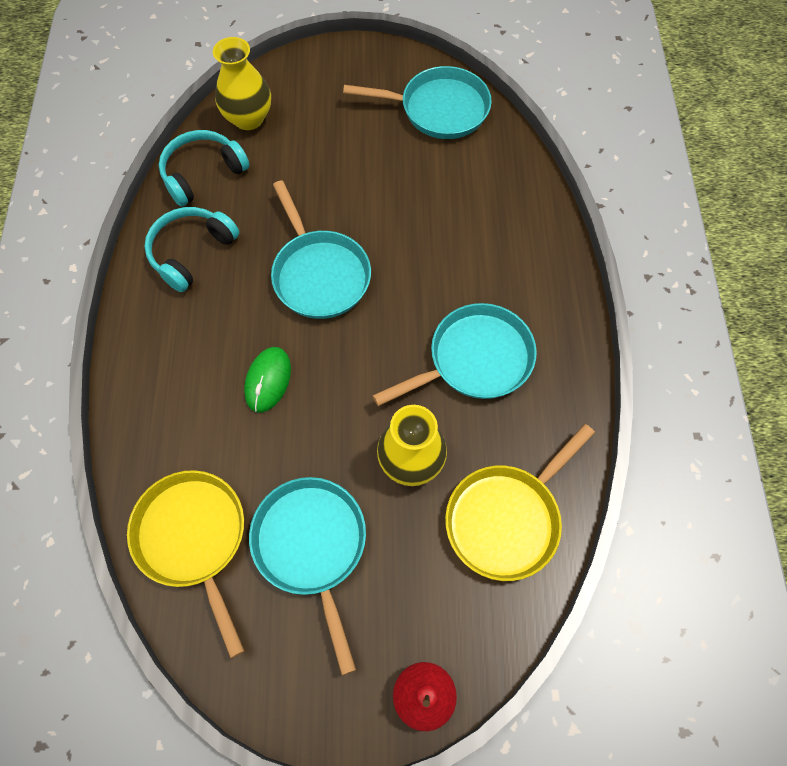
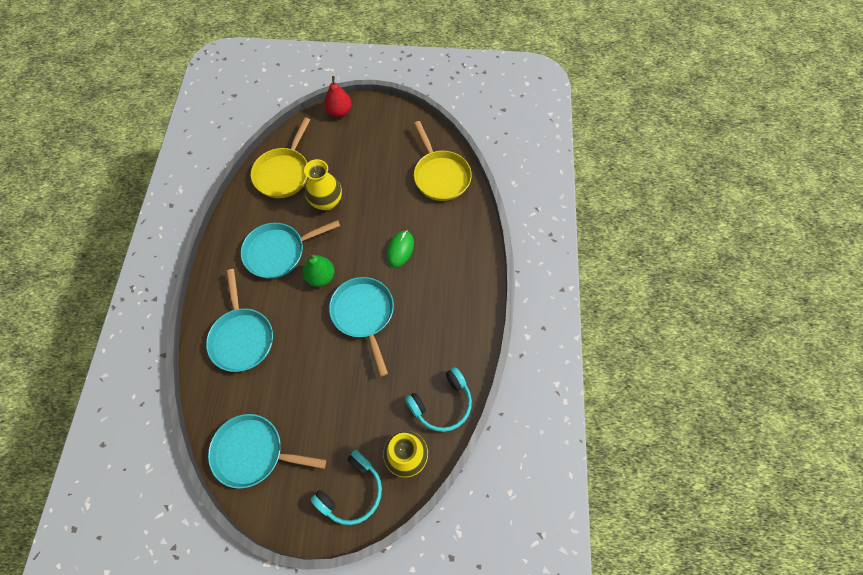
camera: 175 degrees left, 0 degrees up
turquoise headphones [144,207,239,292] -> turquoise headphones moved to [311,450,382,525]
turquoise pan [249,477,366,675] -> turquoise pan moved to [206,269,273,372]
yellow pan [445,424,595,581] -> yellow pan turned 150 degrees clockwise [251,117,310,198]
none -> green pear [303,252,334,287]

